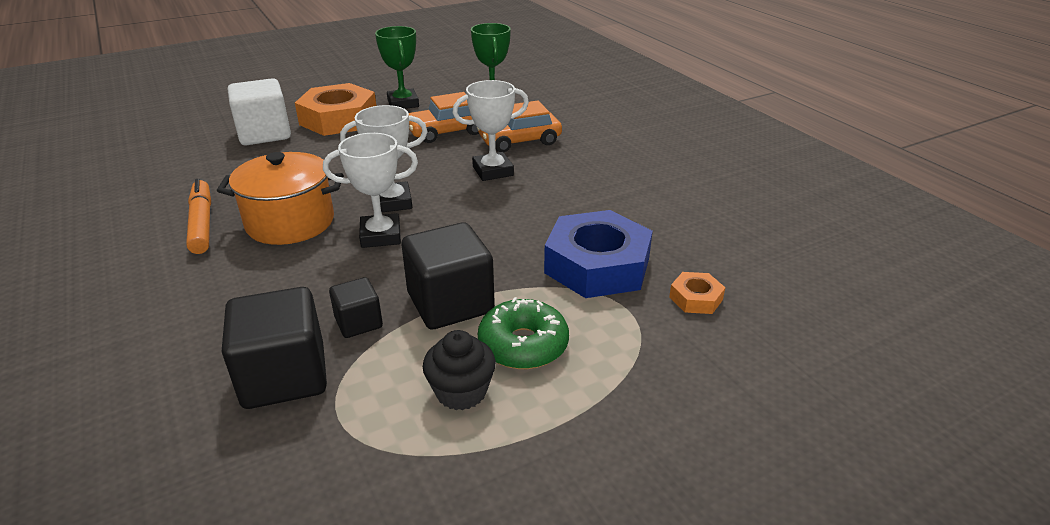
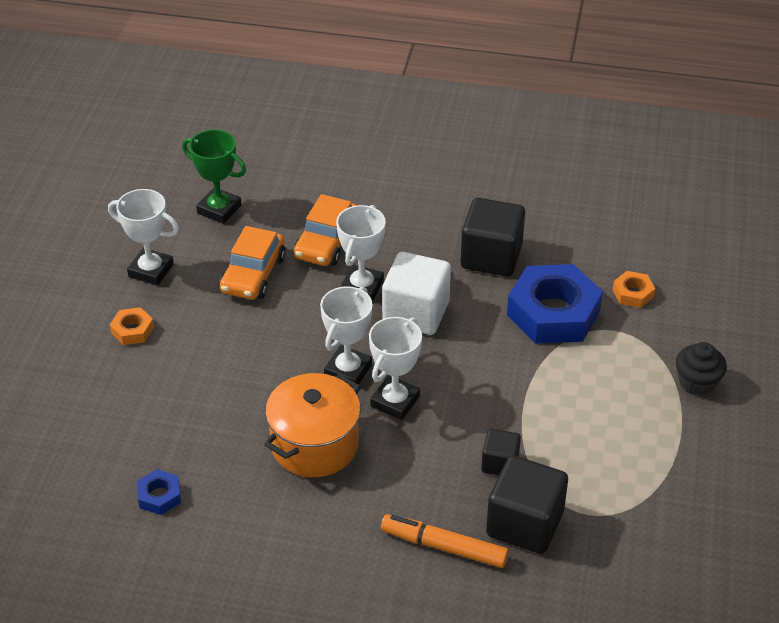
camera: 50 degrees left, 10 degrees up
orange marker [186,179,211,254] -> orange marker moved to [381,514,509,568]
white cube [228,78,291,146] -> white cube moved to [382,252,451,335]
orange nut [295,83,376,136] -> orange nut [110,307,154,345], size x0.45
green trophy [375,26,419,109] -> white trophy [108,189,179,286]
black cube [402,223,495,330] -> black cube moved to [460,198,525,276]
black cupcake [423,330,496,410] -> black cupcake moved to [676,342,727,396]
green donut [478,297,569,369] -> none
none -> blue nut [137,469,181,515]

